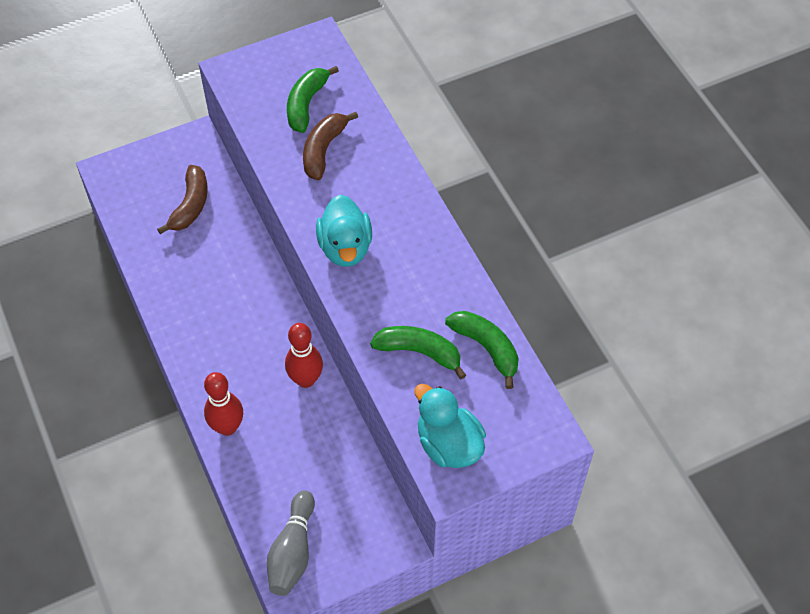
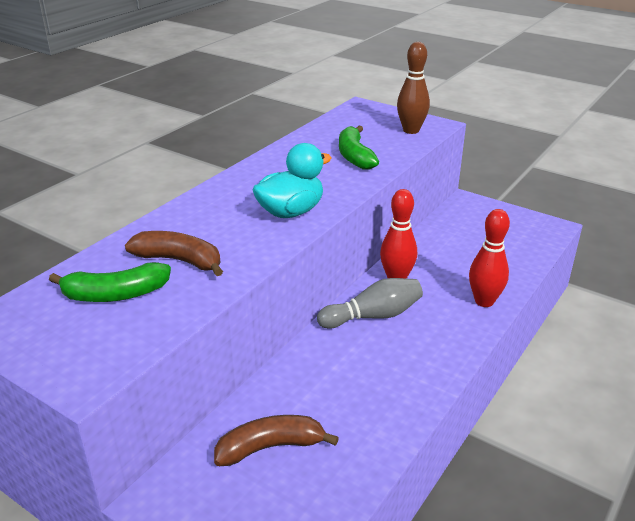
camera: 120 degrees left, 25 degrees down
grey bowling pin [267,490,315,596] -> grey bowling pin moved to [317,278,423,329]
brown banana [303,112,358,180] -> brown banana turned 150 degrees counterclockwise [125,231,223,276]
turquoise duck [415,384,486,468] -> brown bowling pin [397,42,430,134]
green banana [445,311,519,389] -> none

